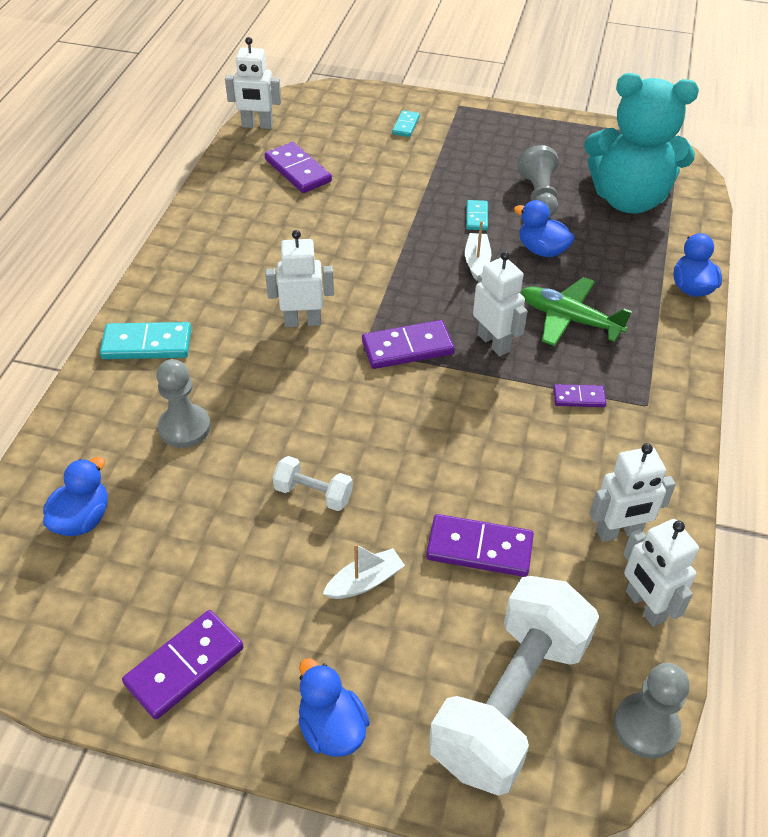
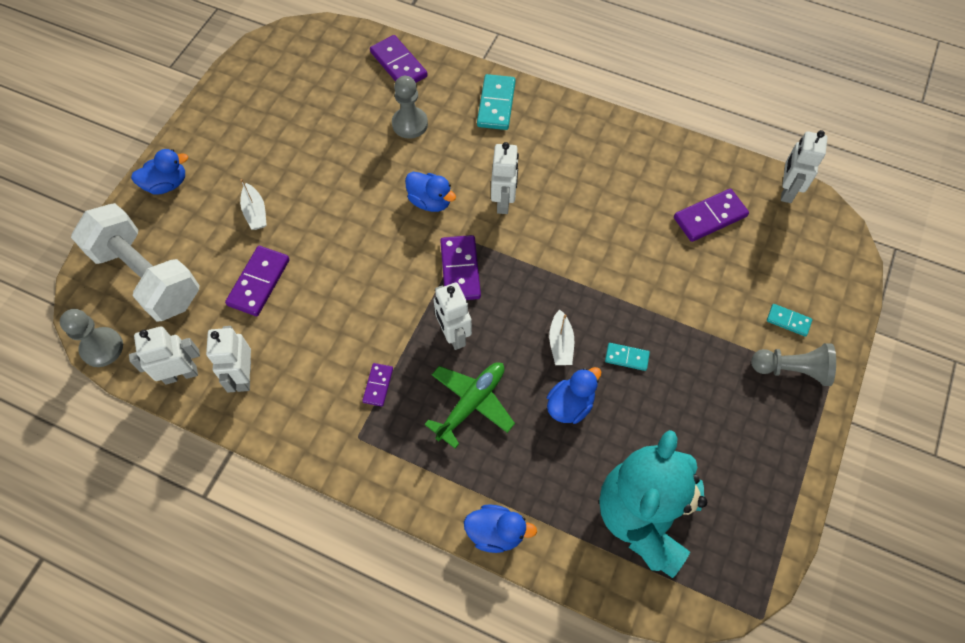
camera: 100 degrees right, 15 degrees up
blue duck [43,457,108,536] -> blue duck moved to [405,172,456,212]
purple domino [122,610,243,720] -> purple domino moved to [370,35,428,83]
white dumbbell [273,456,353,511] -> none
white boat [465,221,491,281] -> white boat turned 75 degrees clockwise [549,310,574,365]
white robot [473,251,527,356] -> white robot turned 90 degrees clockwise [434,282,472,350]
grey pawn [517,145,559,217] -> grey pawn moved to [751,343,836,386]

